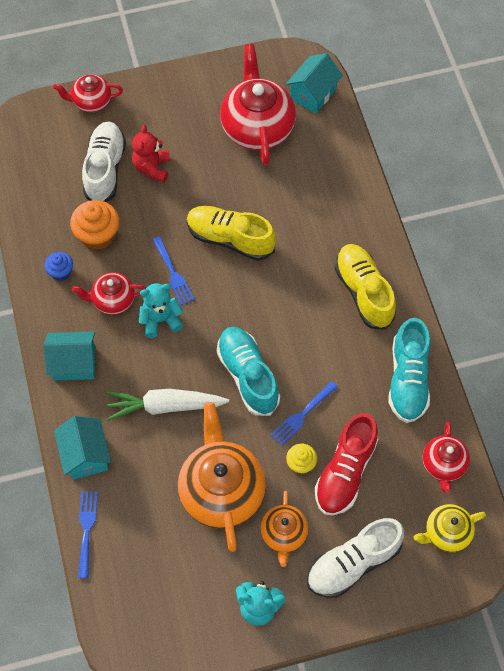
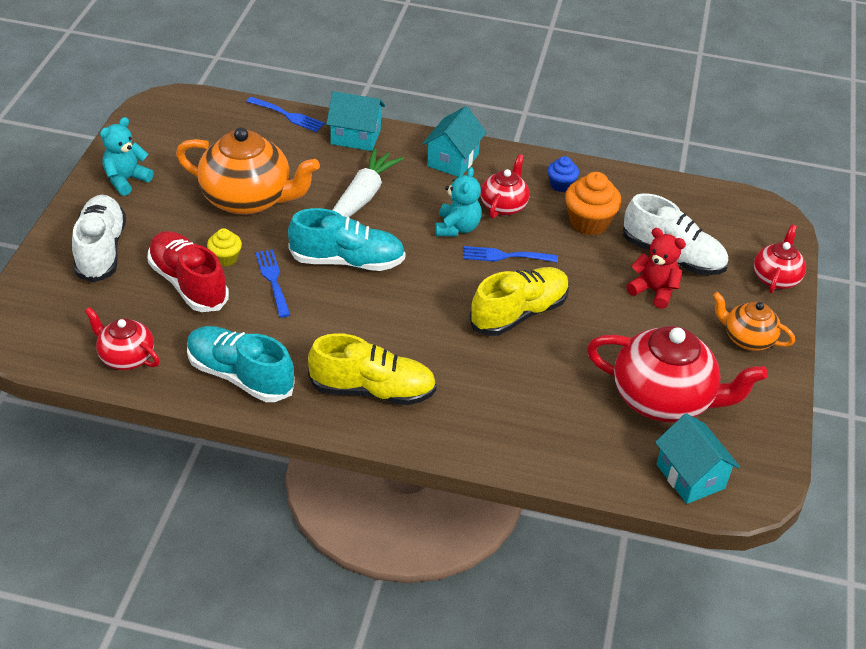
camera: 115 degrees right, 20 degrees down
orange teapot [260,491,309,567] -> orange teapot moved to [713,292,795,351]
yellow teapot [414,504,486,552] -> none

